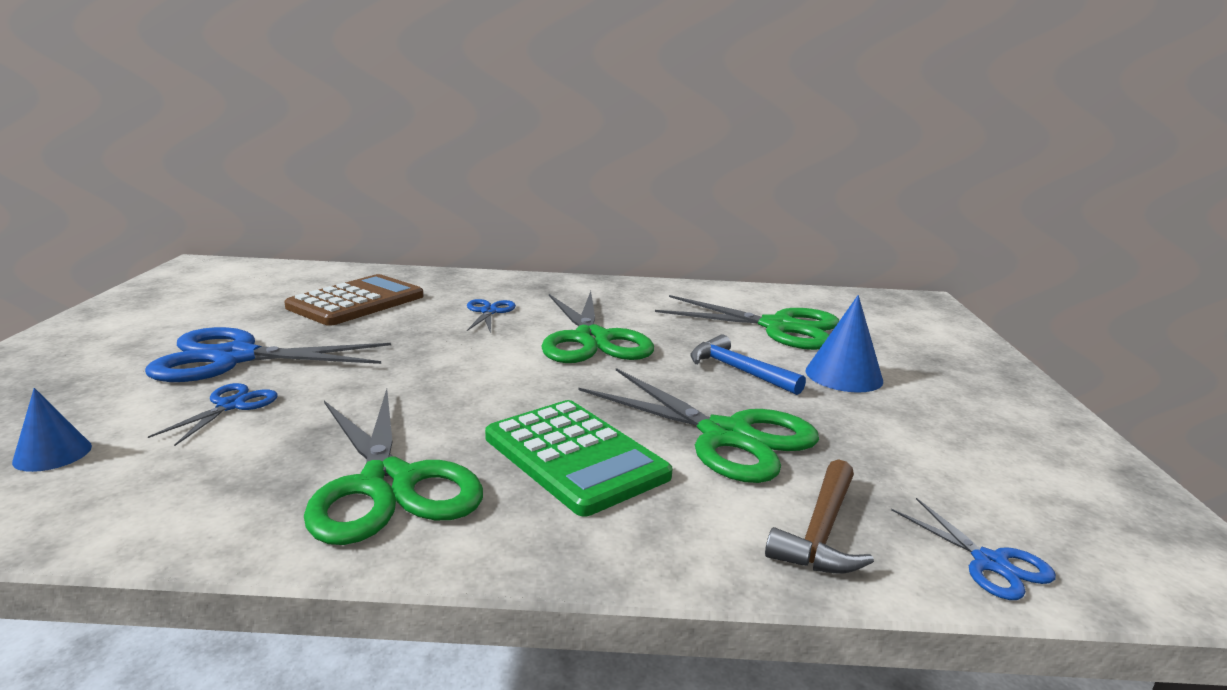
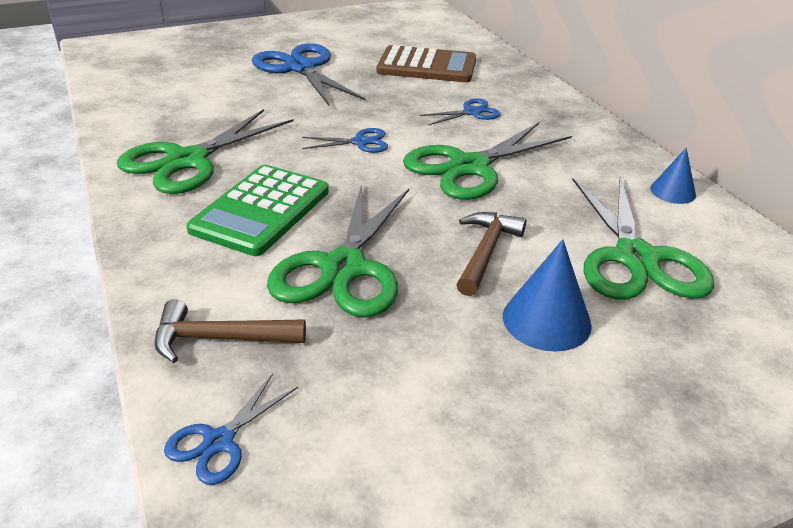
camera: 65 degrees right, 15 degrees up
blue cone [12,388,92,472] -> blue cone moved to [650,148,696,204]
blue scissors [148,383,278,446] -> blue scissors moved to [302,128,388,153]
blue hammer [691,334,806,395] -> brown hammer [456,212,527,296]

